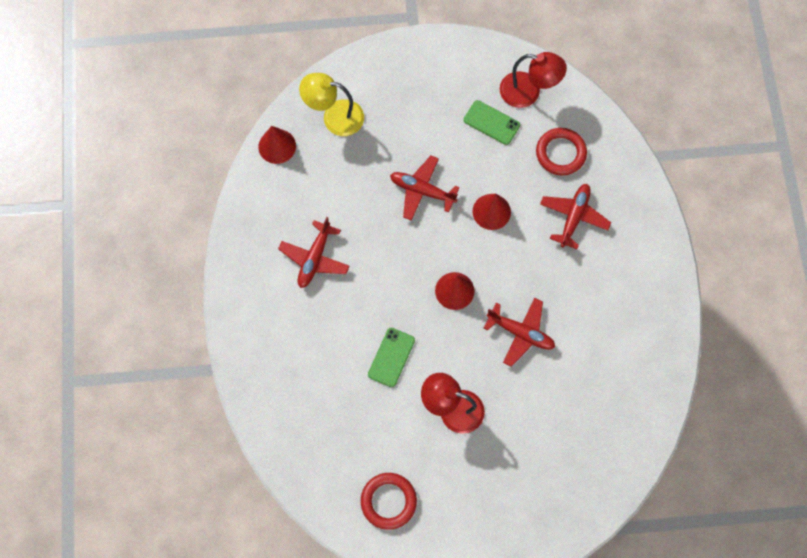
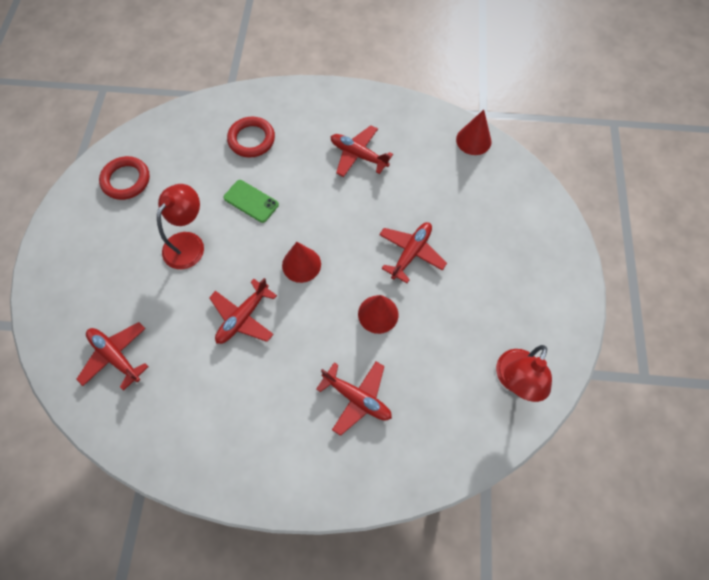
camera: 100 degrees right, 5 degrees down
yellow lamp [299,73,364,136] -> none
green phone [464,100,520,145] -> none
red ring [536,128,587,176] -> red ring moved to [227,117,275,158]
none -> red plane [76,322,149,391]

